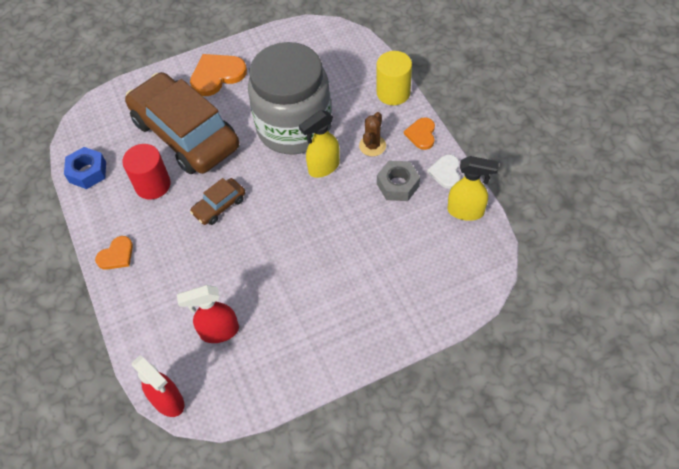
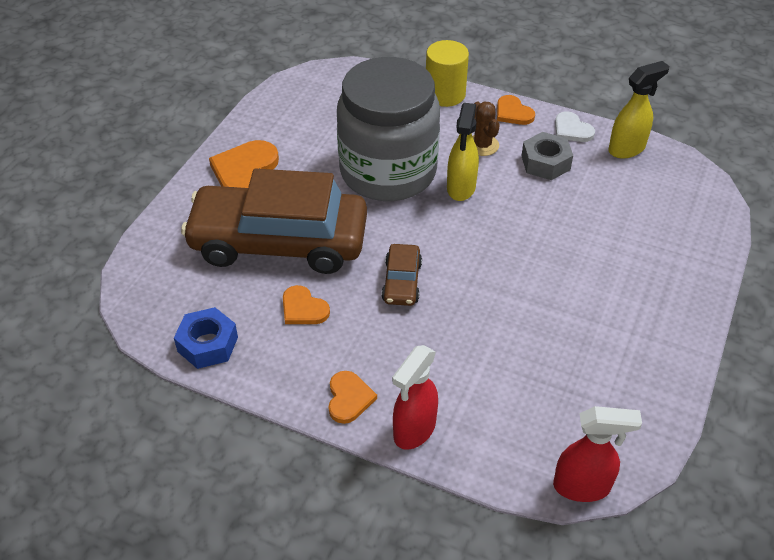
camera: 45 degrees left, 10 degrees down
red cylinder [122,144,170,200] -> orange heart [283,285,330,324]
red spray bottle [177,285,239,343] -> red spray bottle moved to [392,345,438,450]

